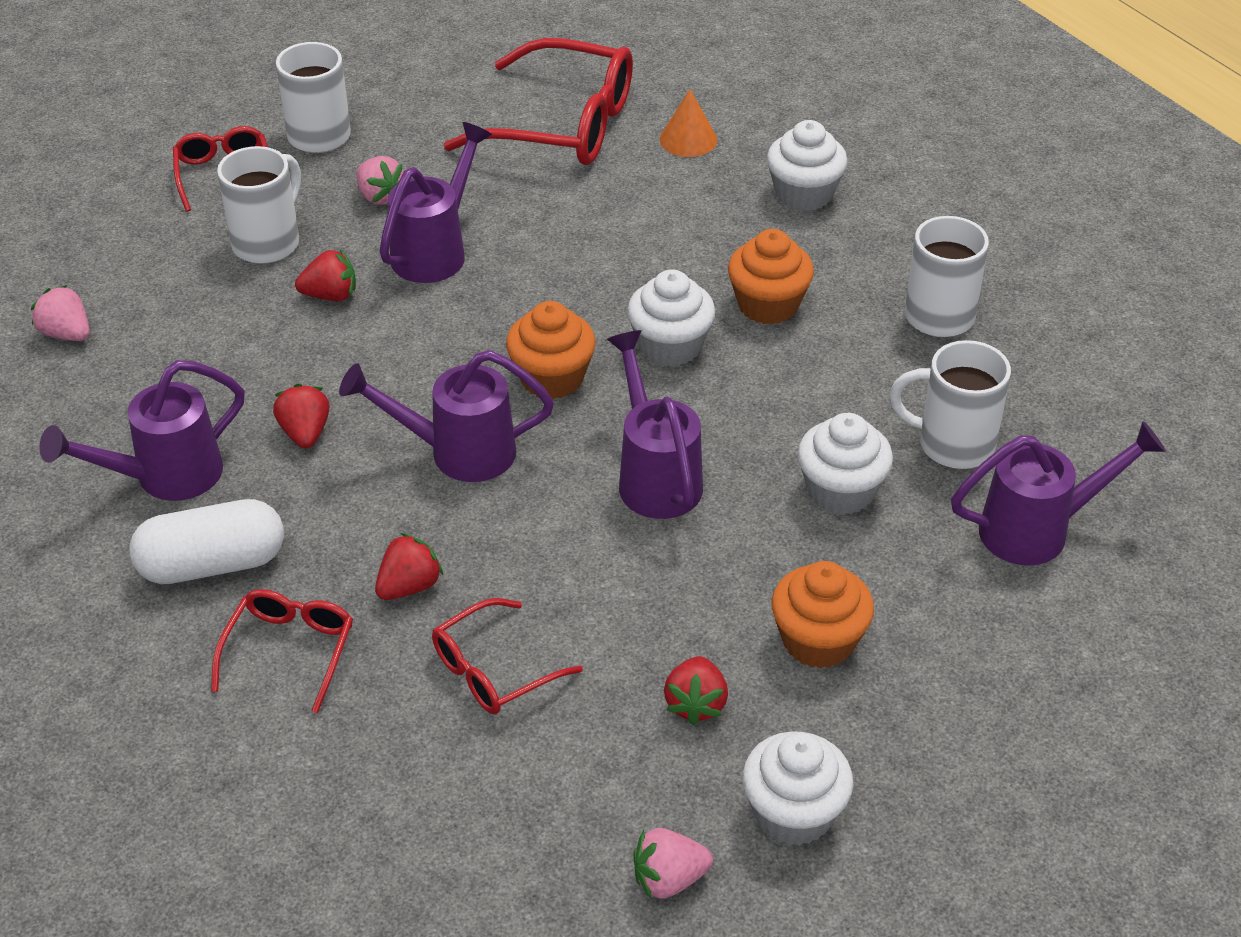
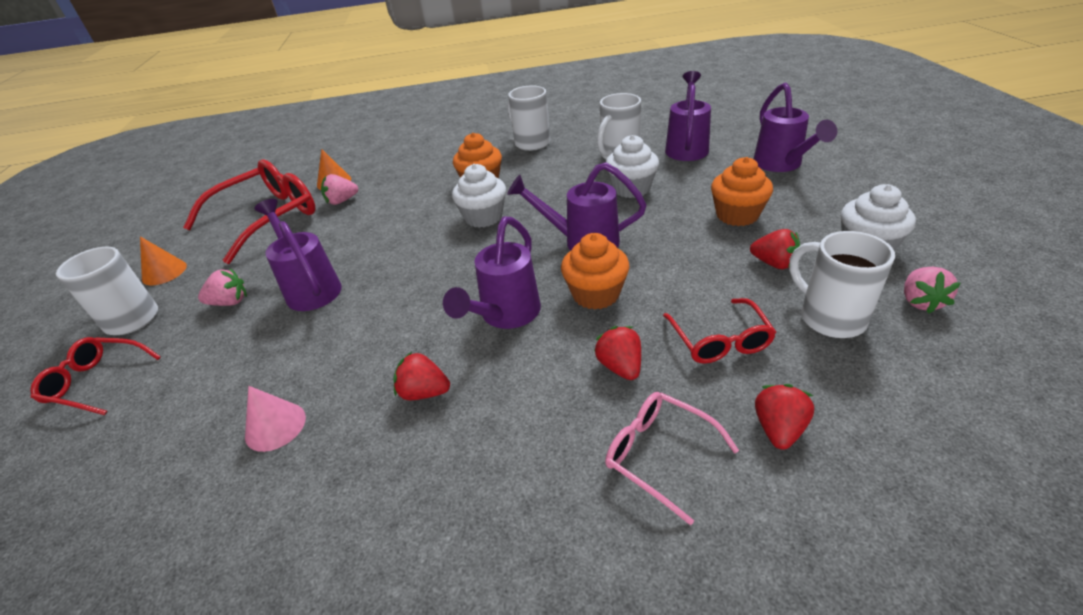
camera: 60 degrees left, 5 degrees down
pink strawberry [31,285,90,341] -> pink strawberry moved to [321,174,358,205]
purple watering can [39,360,245,501] -> purple watering can moved to [754,82,837,172]
white capsule [129,499,284,584] -> none
red glasses [211,589,353,713] -> pink glasses [605,392,739,525]
white mug [217,146,301,264] -> white mug moved to [789,231,895,338]
red strawberry [295,249,356,301] -> red strawberry moved to [755,384,814,449]
orange cupcake [506,301,596,399] -> orange cupcake moved to [561,233,630,310]
white cupcake [767,120,848,211] -> none
none -> orange cone [140,236,187,285]
none -> pink cone [245,386,306,452]

